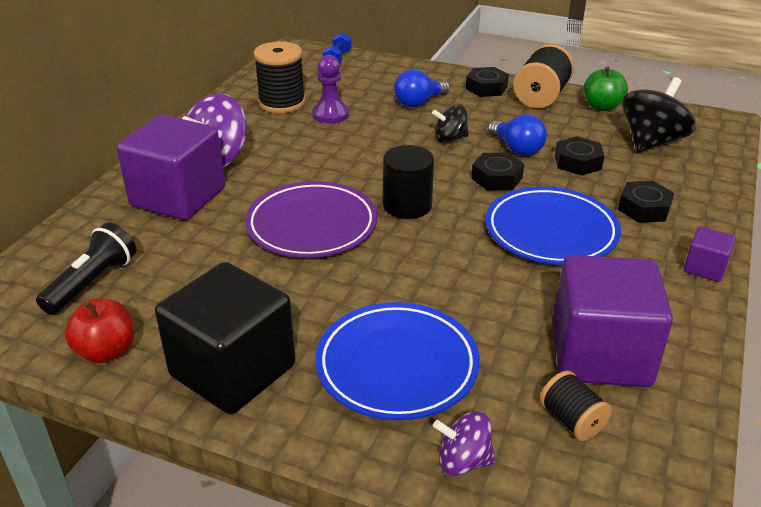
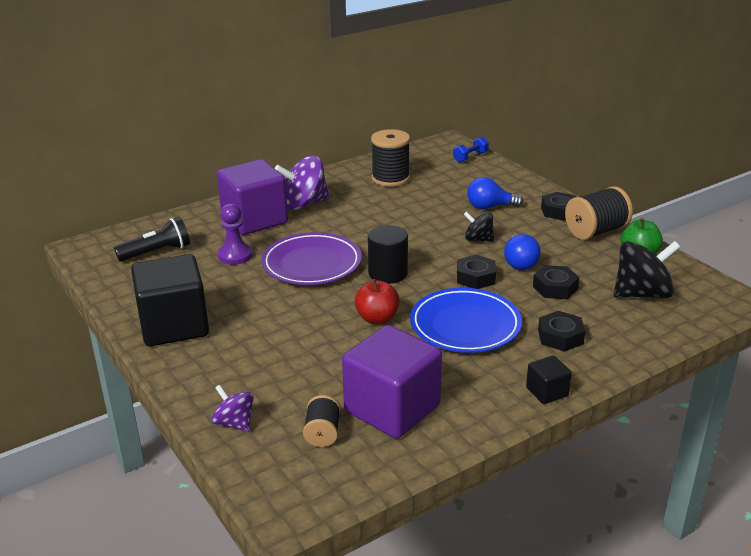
camera: 35 degrees right, 5 degrees down
red apple [64,299,134,363] -> red apple moved to [355,279,400,324]
purple pawn [312,55,349,124] -> purple pawn moved to [218,203,253,265]
blue plate [315,302,480,420] -> none
purple cube [684,226,736,282] -> black cube [526,355,572,404]

